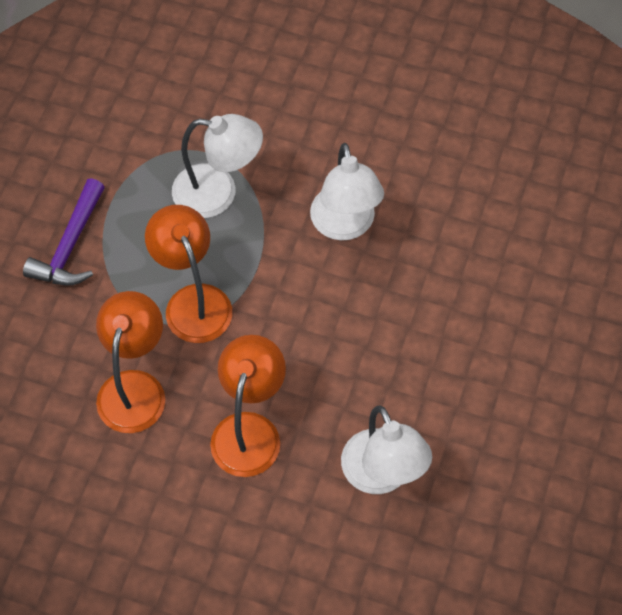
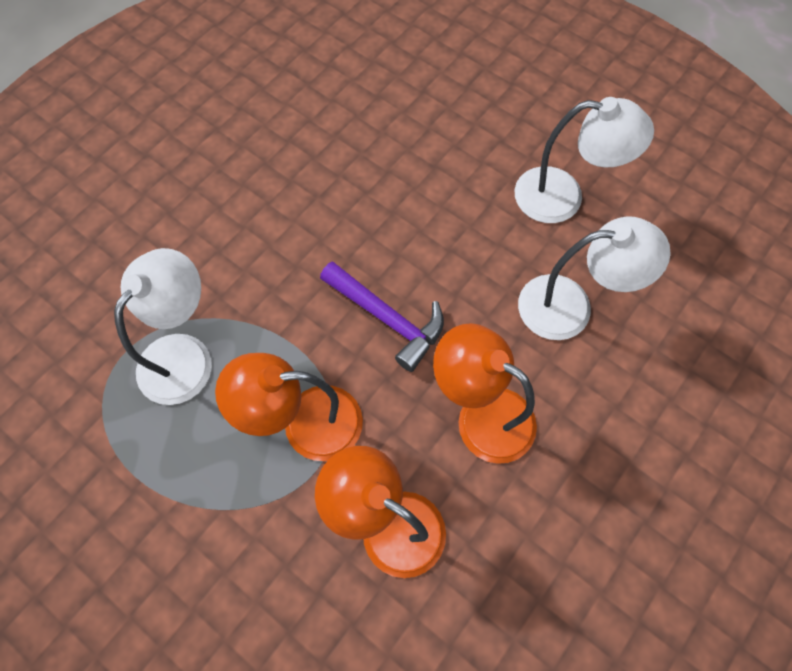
camera: 70 degrees left, 5 degrees up
purple hammer [23,178,105,286] -> purple hammer moved to [320,261,444,372]
white lamp [310,143,384,240] -> white lamp moved to [515,97,654,223]

